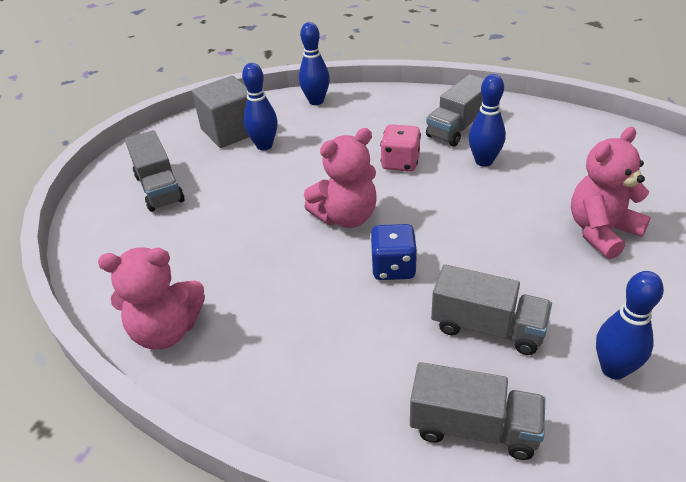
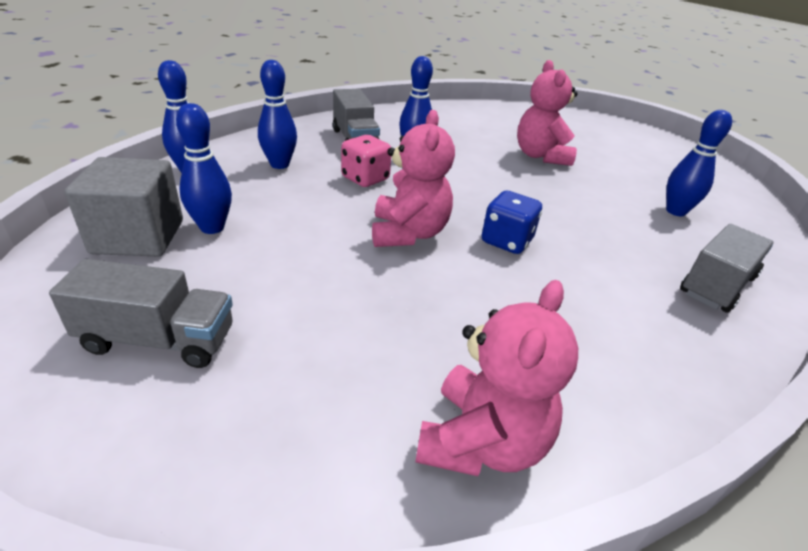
camera: 65 degrees left, 5 degrees down
grey truck [431,264,552,355] -> none
none -> blue bowling pin [258,60,297,169]

